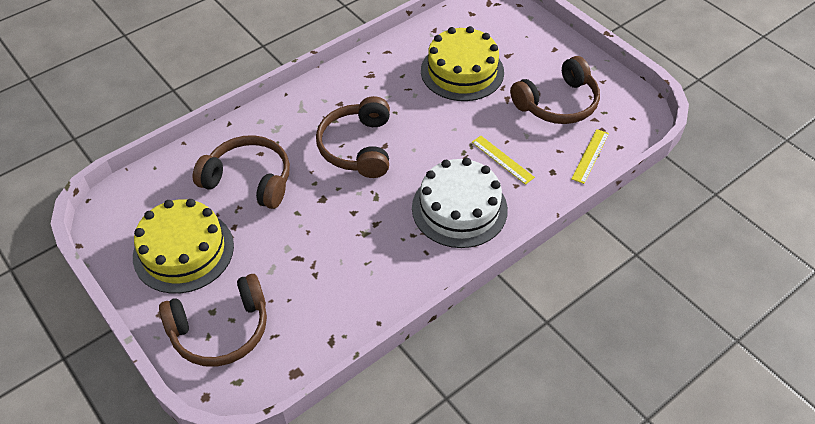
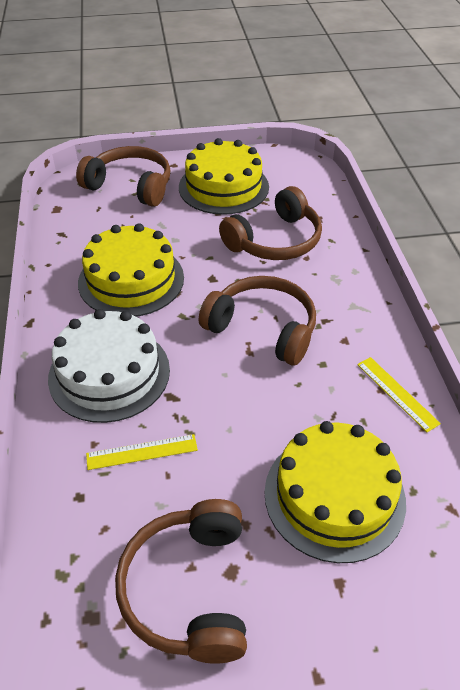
camera: 120 degrees right, 5 degrees down
brown headphones [159,274,267,367] -> brown headphones turned 105 degrees clockwise [76,146,170,207]
yellow ruler [571,129,609,184] -> yellow ruler moved to [357,357,441,432]
none -> yellow cake [78,223,184,317]

